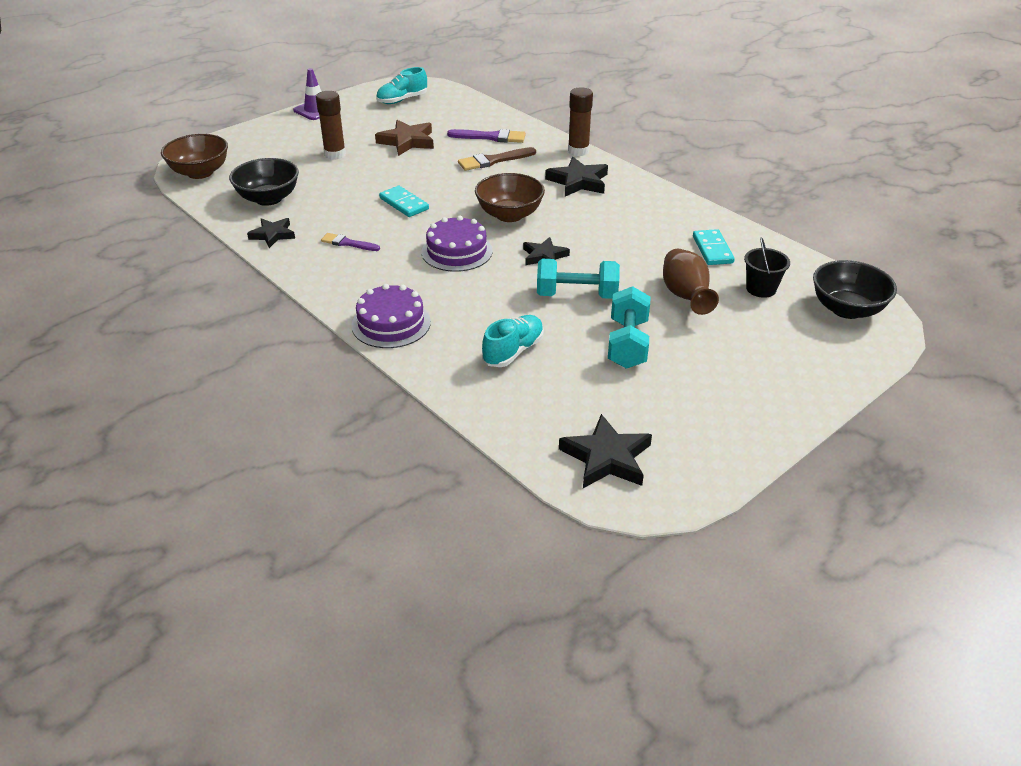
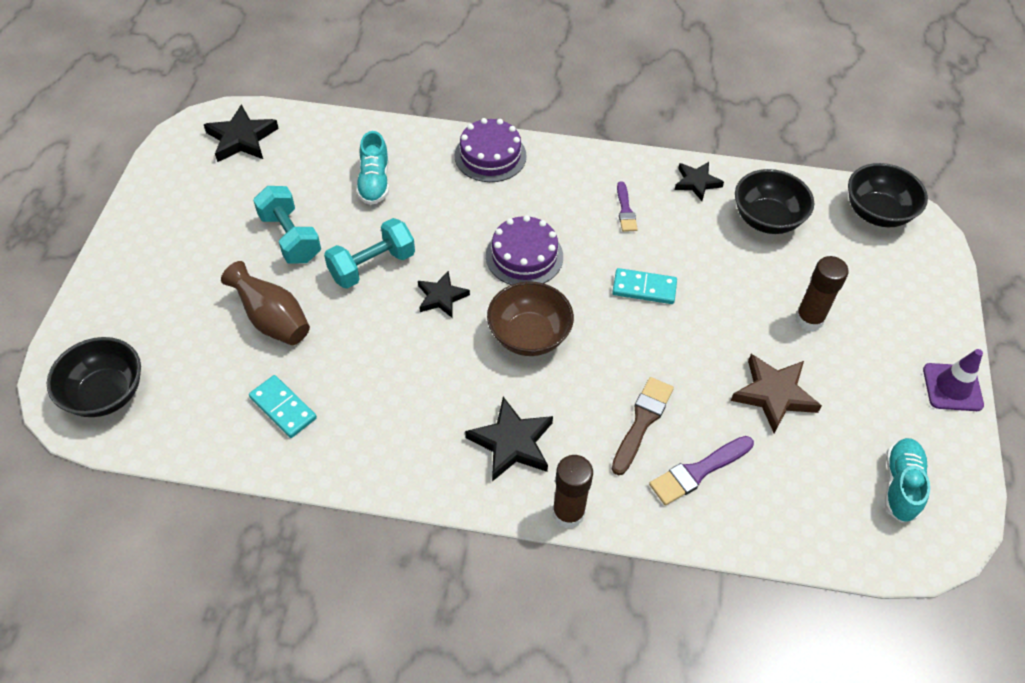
camera: 140 degrees right, 15 degrees up
brown bowl [161,134,228,179] -> black bowl [848,163,928,227]
purple brush [321,233,380,251] -> purple brush turned 105 degrees clockwise [617,182,638,232]
black bucket [744,237,790,298] -> none

